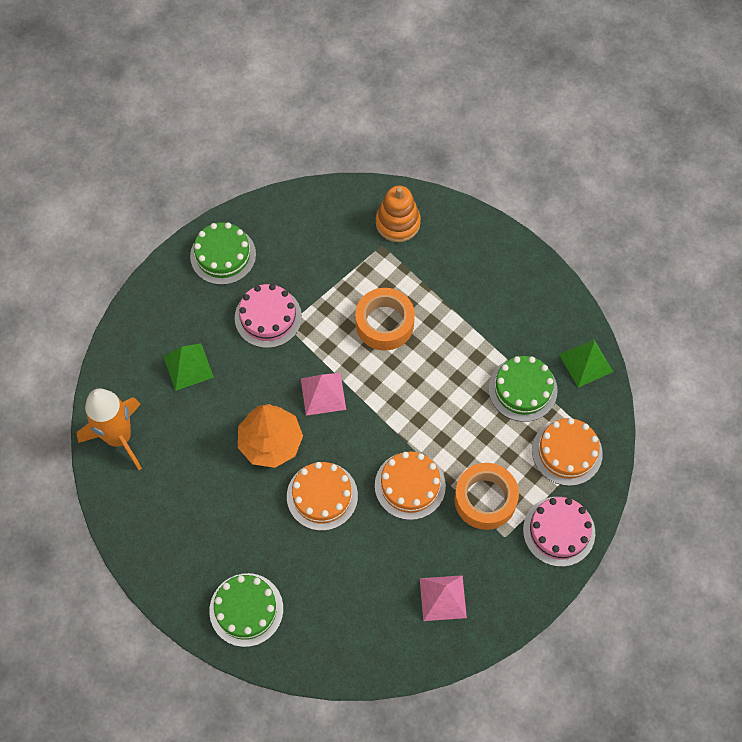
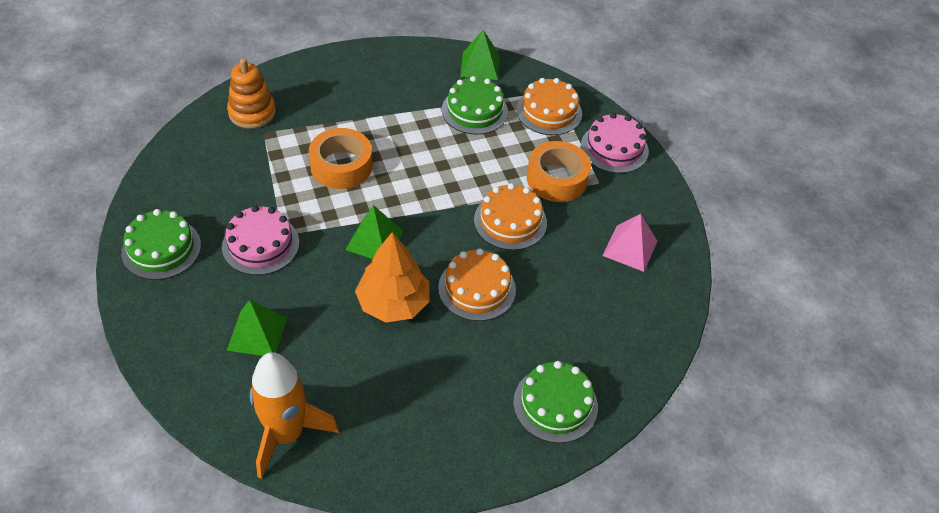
camera: 65 degrees left, 15 degrees down
pink pyramid [301,373,346,416] -> green pyramid [345,205,404,259]

